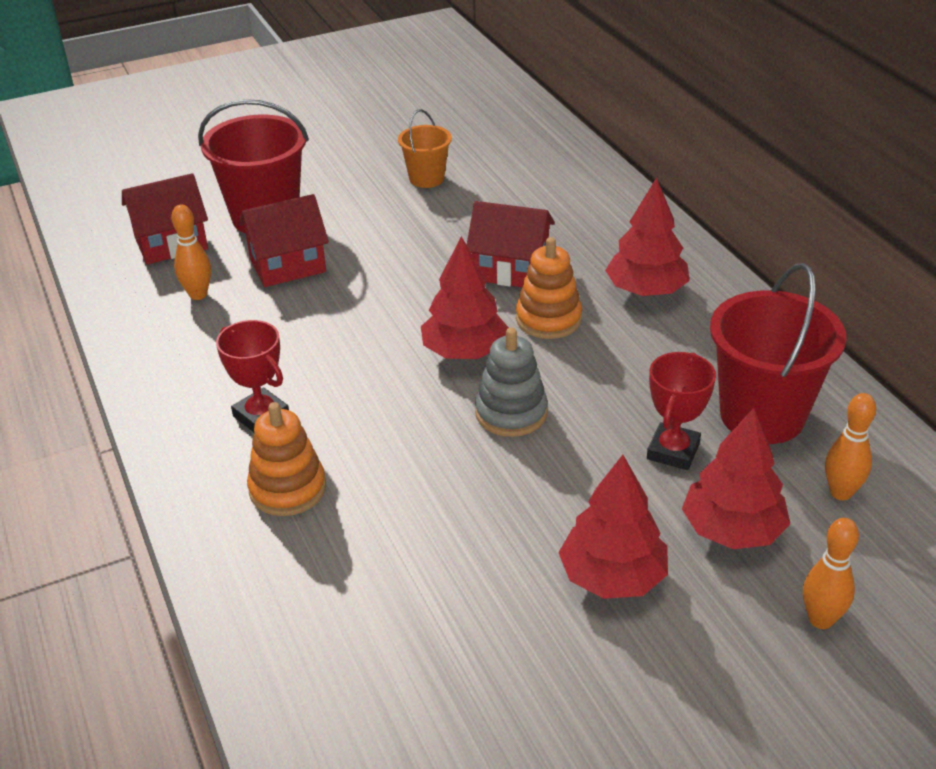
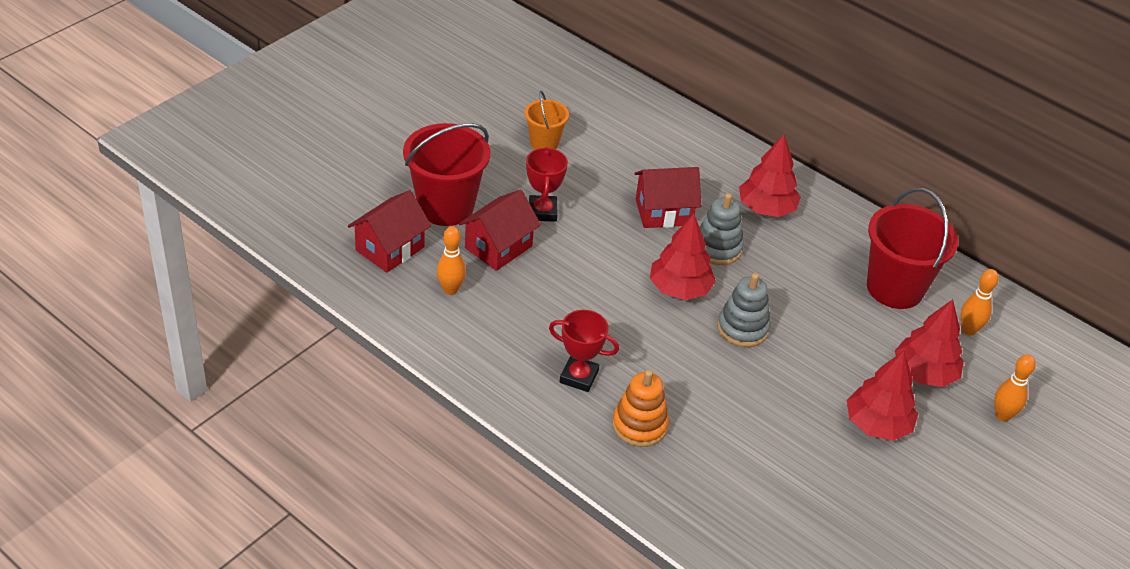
camera: 30 degrees left, 5 degrees up
orange stacking toy [516,237,582,339] -> grey stacking toy [700,193,744,265]
red trophy [647,352,716,470] -> red trophy moved to [526,147,568,222]

